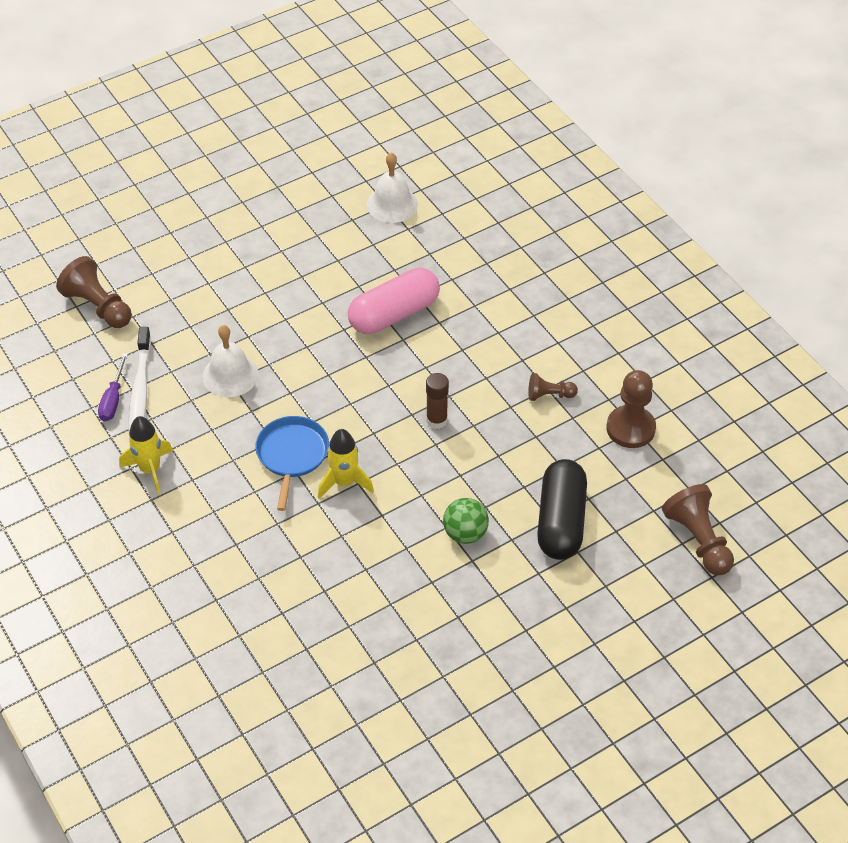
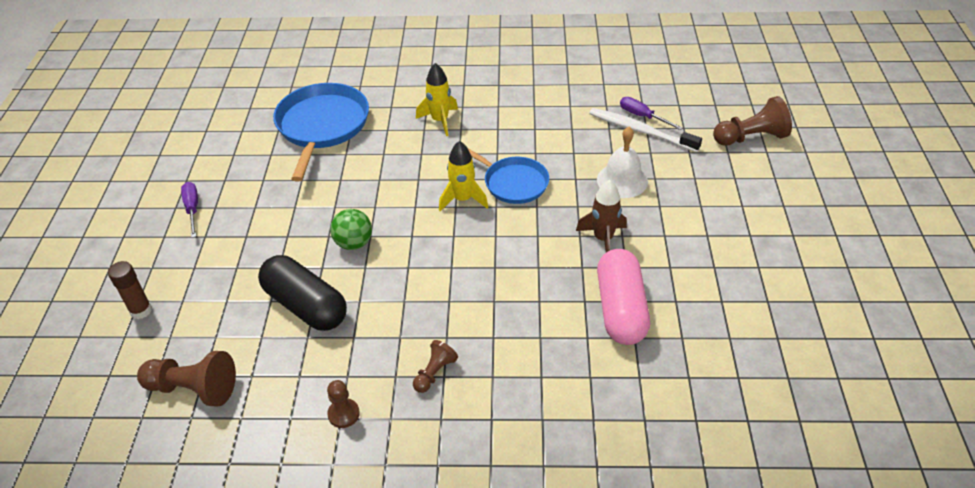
camera: 125 degrees right, 5 degrees down
yellow rocket [119,416,173,494] -> yellow rocket moved to [416,63,458,136]
white bell [367,153,418,223] -> none
brown glue stick [426,373,449,429] -> brown glue stick moved to [108,261,152,319]
brown pawn [606,370,656,448] -> brown pawn [327,380,360,428], size x0.57
none -> purple screwdriver [181,182,198,238]
none -> blue pan [273,83,369,182]
none -> brown rocket [576,180,627,252]

